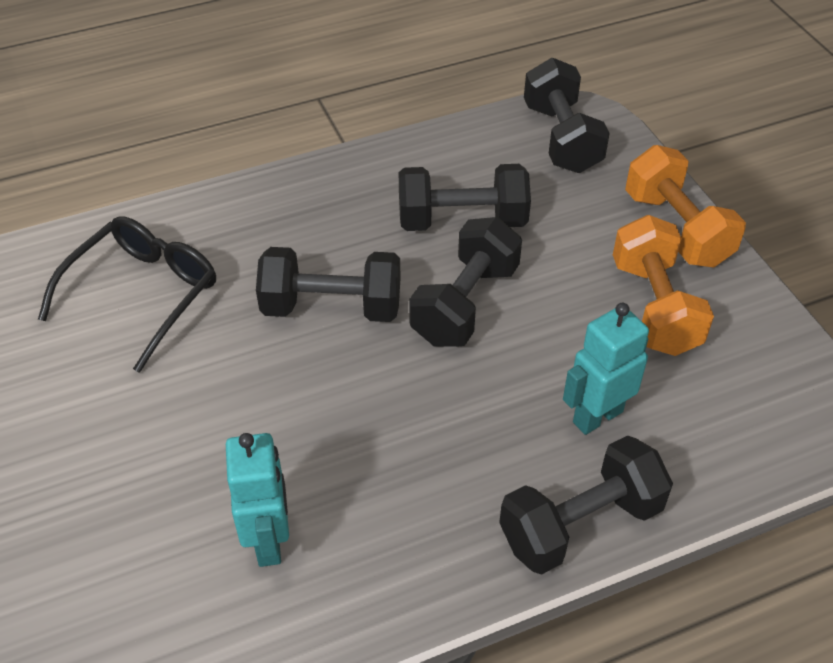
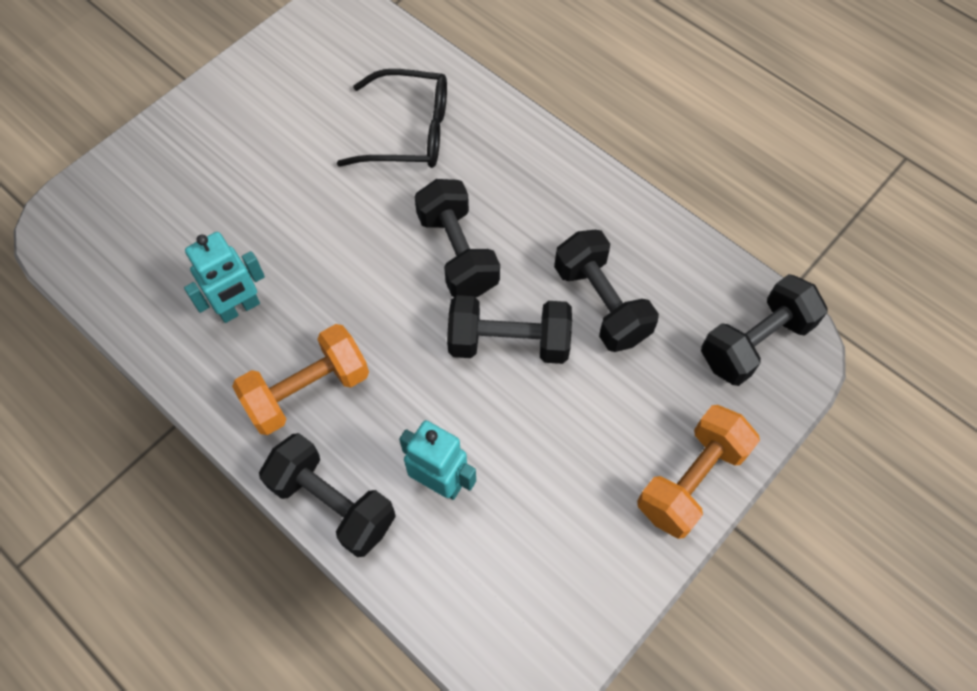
camera: 65 degrees right, 15 degrees up
orange dumbbell [613,215,714,356] -> orange dumbbell moved to [232,324,369,435]

